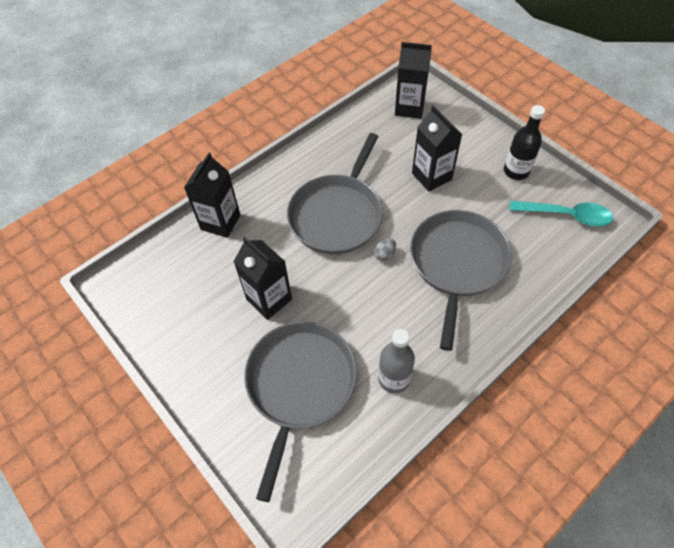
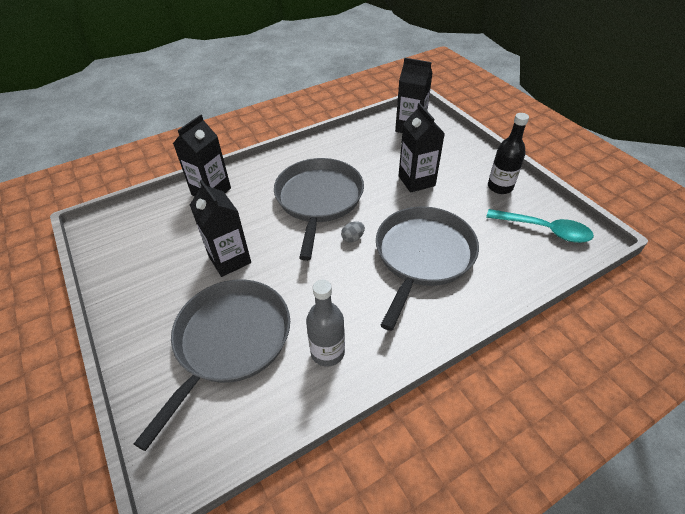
camera: 10 degrees right, 10 degrees down
grey pan [287,133,383,254] -> grey pan turned 150 degrees clockwise [274,158,364,261]

